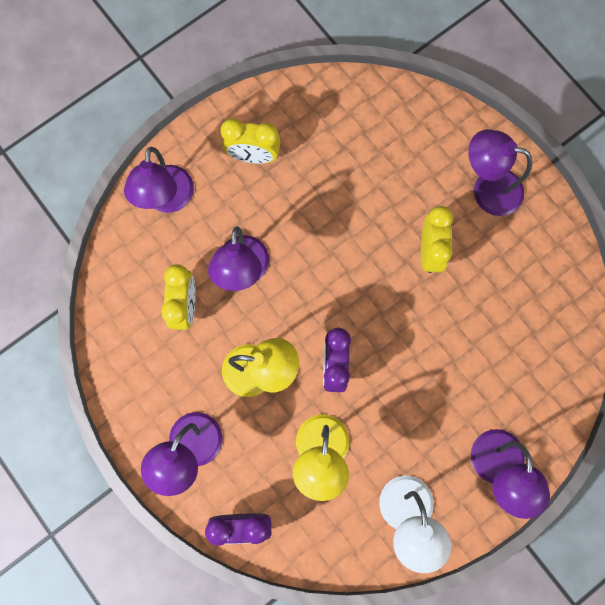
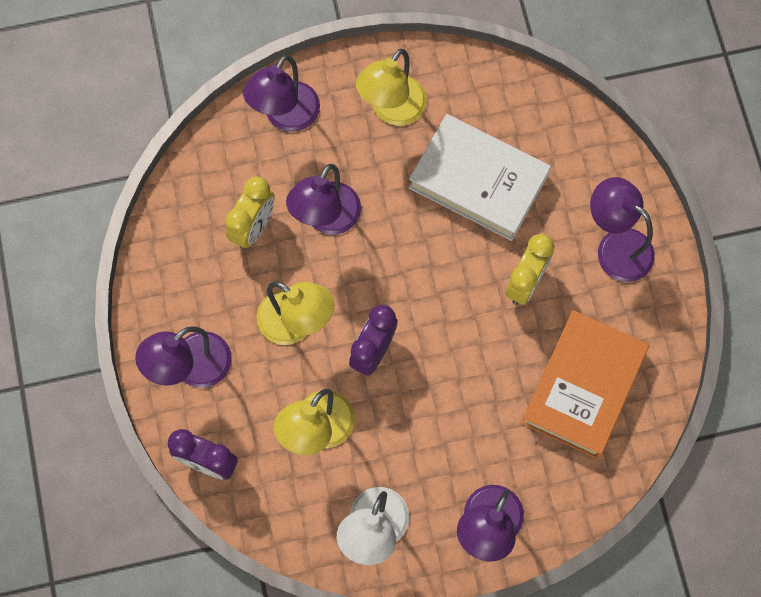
camera: 25 degrees right, 5 degrees down
yellow clock [221,118,280,164] -> yellow lamp [356,49,427,126]
none -> white book [408,114,551,241]
none -> orange book [521,310,649,459]

